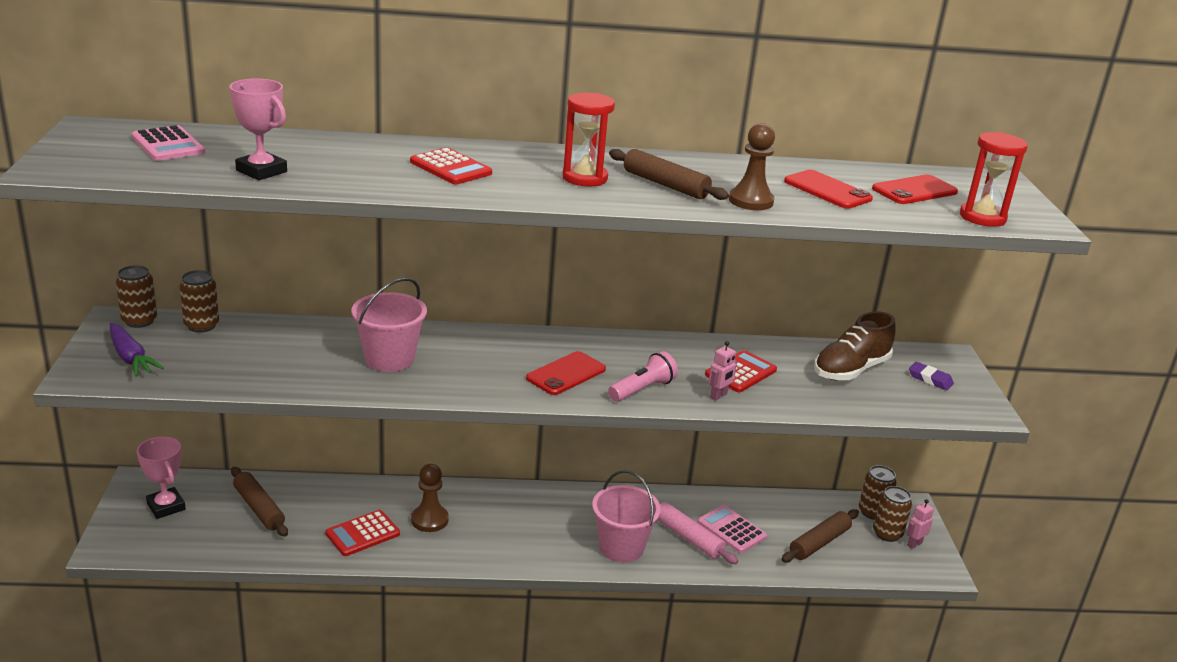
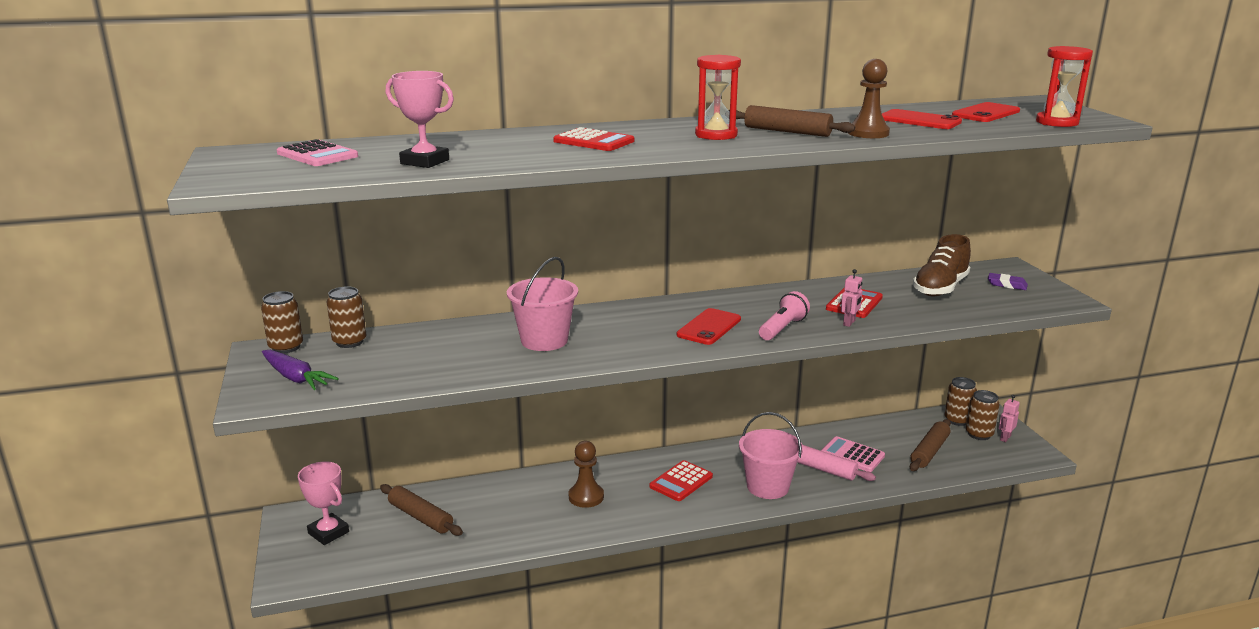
camera: 10 degrees left, 5 degrees down
red calculator [325,510,400,556] -> red calculator moved to [649,460,713,501]

